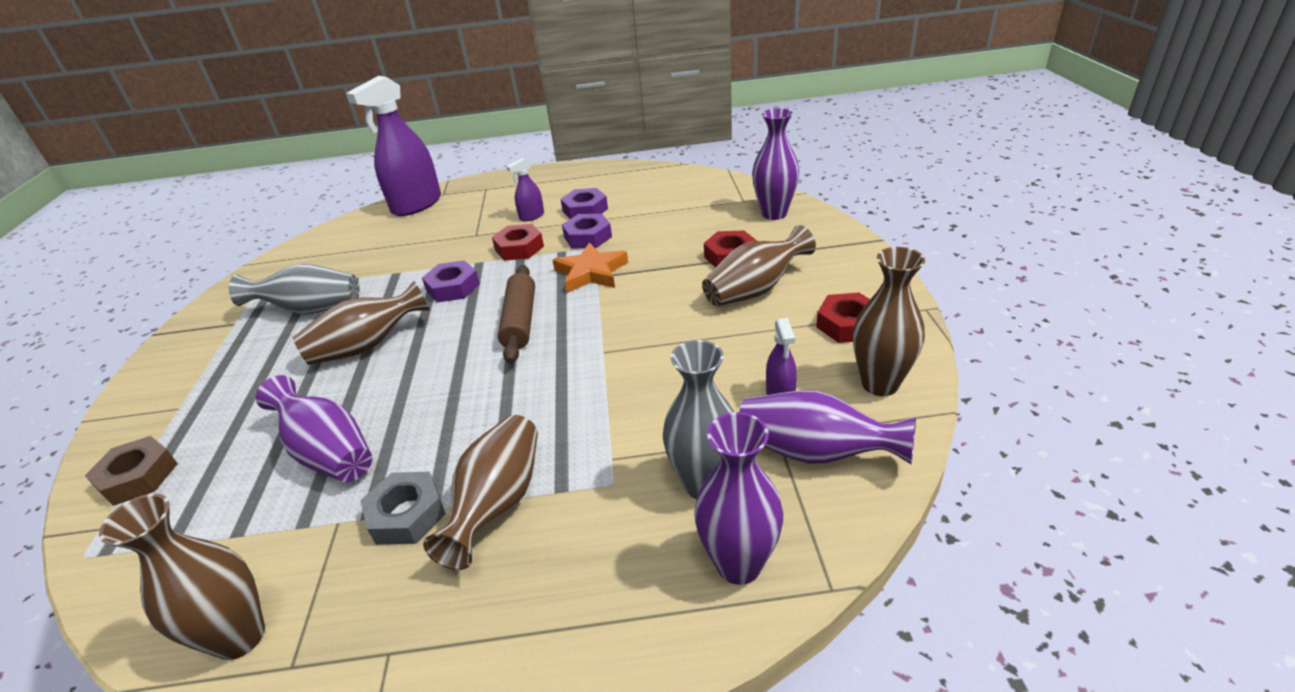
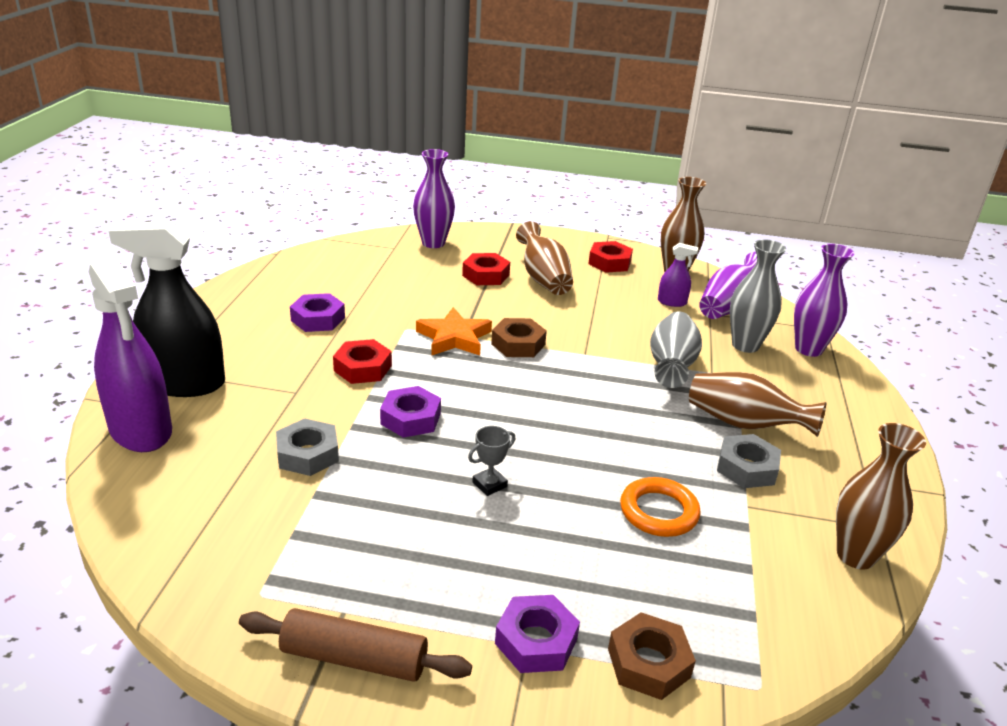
camera: 80 degrees left, 5 degrees down
grey vase [229,264,360,314] -> grey vase moved to [650,311,702,388]
purple vase [256,375,372,482] -> orange ring [620,477,701,537]
brown vase [293,281,430,365] -> grey trophy [468,426,515,496]
brown rolling pin [498,265,535,364] -> brown rolling pin moved to [239,608,472,682]
purple spray bottle [506,158,544,222] -> none
purple nut [562,214,612,248] -> purple nut moved to [495,595,580,673]
none -> black spray bottle [109,222,225,397]
none -> grey nut [276,418,339,476]
none -> brown nut [491,318,547,357]

